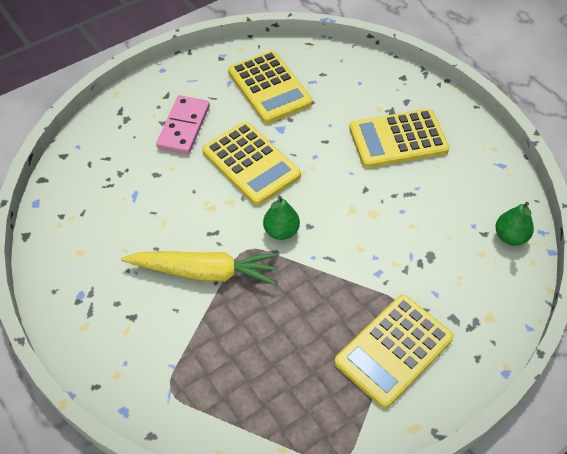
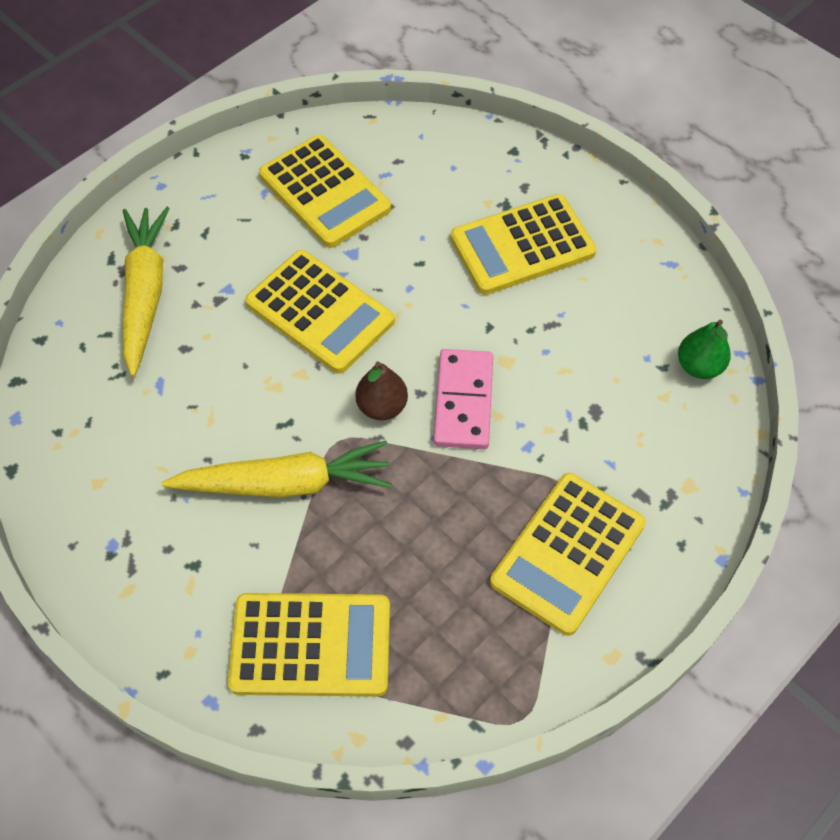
camera: 10 degrees left, 5 degrees up
pink domino [156,95,210,154] -> pink domino moved to [434,349,493,449]
green pear [263,196,300,240] -> brown pear [355,361,408,420]
none -> yellow carrot [123,207,170,377]
none -> yellow calculator [228,593,390,697]

